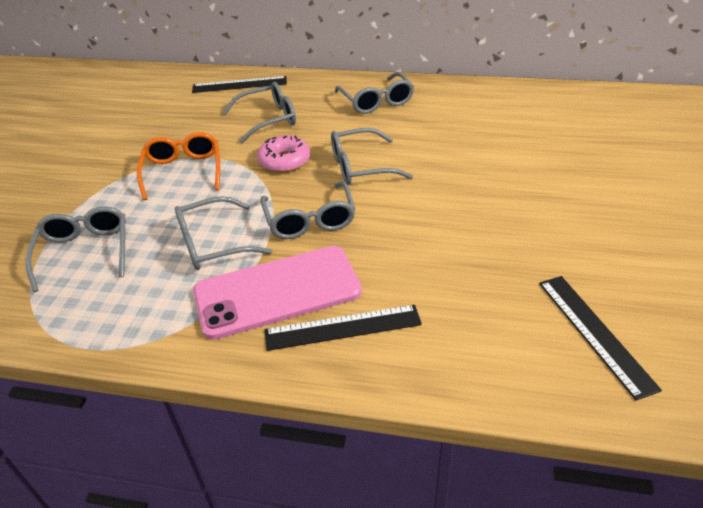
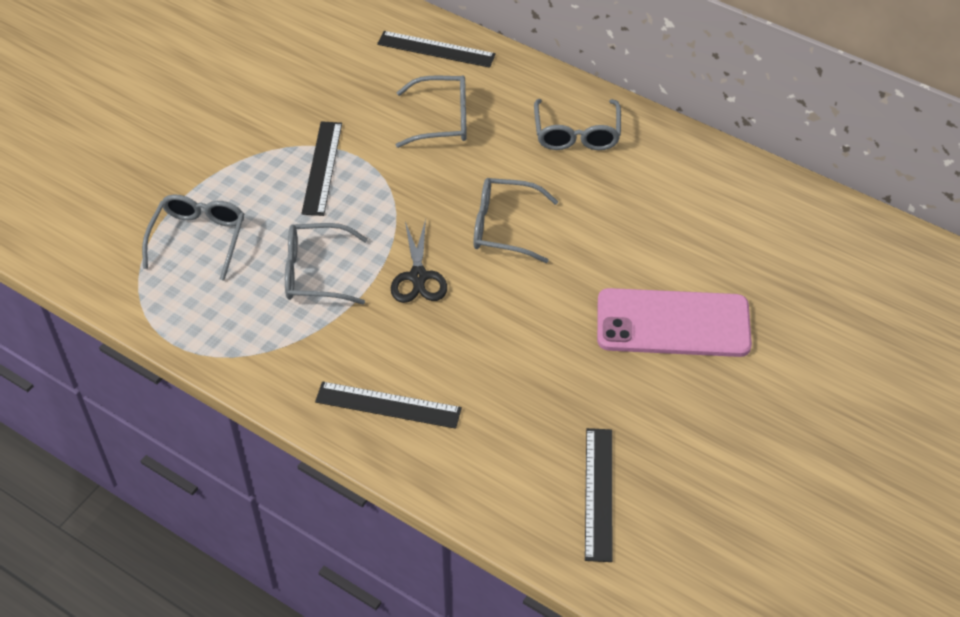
camera: 20 degrees right, 10 degrees up
orange glasses [137,132,220,200] -> black ruler [301,121,342,216]
pink phone [193,246,362,340] -> pink phone moved to [597,288,752,357]
pink donut [257,135,310,173] -> none
grey glasses [260,181,355,239] -> black scissors [391,219,447,303]

